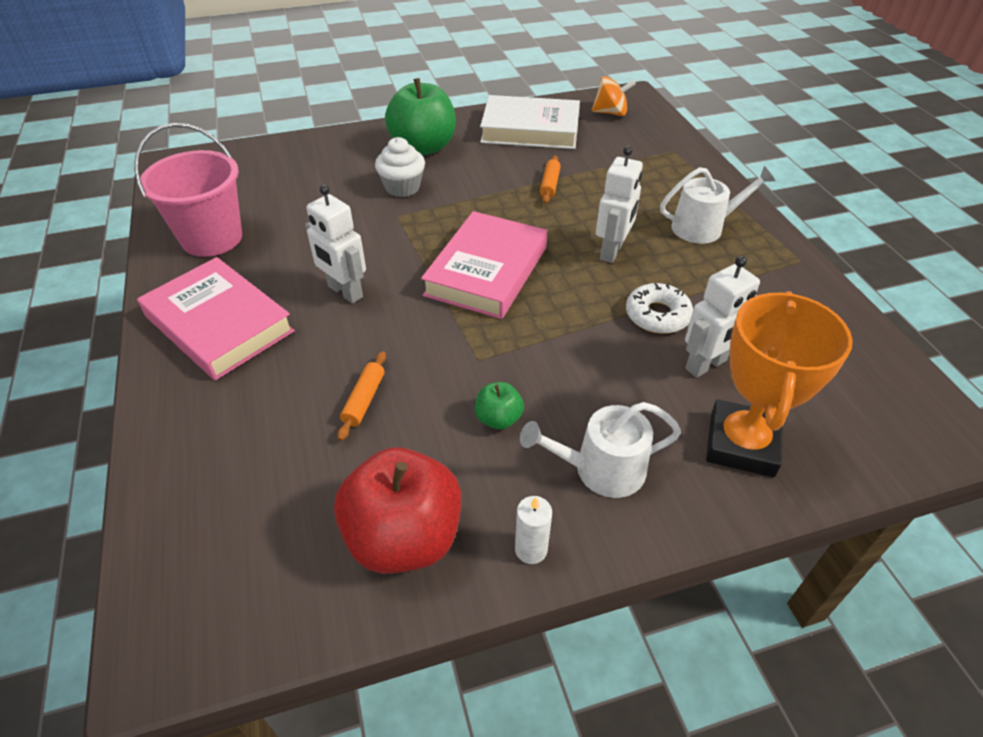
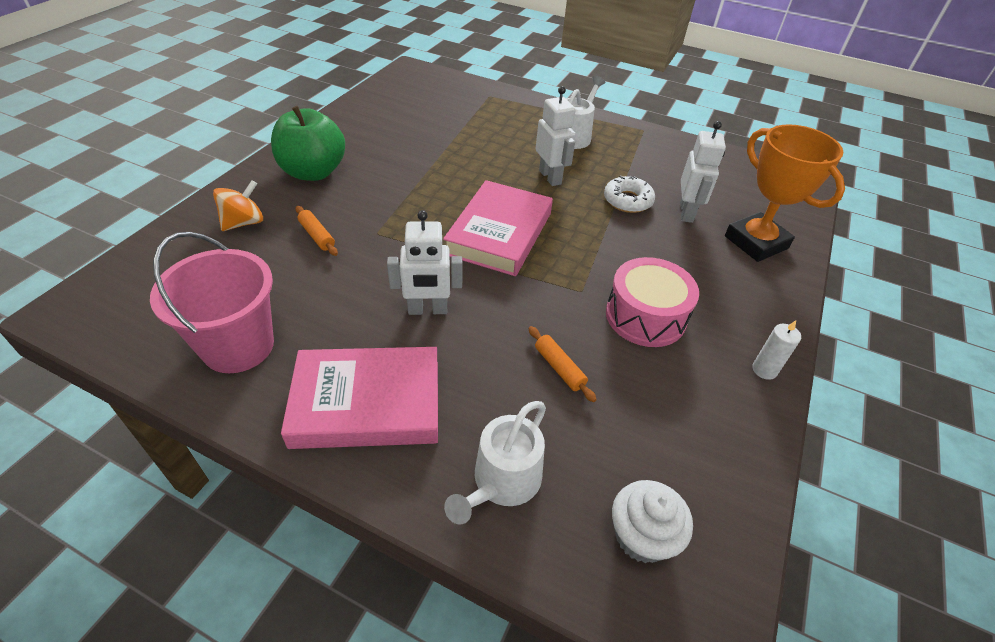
camera: 50 degrees left, 0 degrees up
red apple [334,447,461,574] -> none
white cupcake [375,137,425,197] -> white cupcake moved to [612,480,693,563]
pink book [421,211,548,319] -> pink book turned 45 degrees clockwise [443,180,553,276]
green apple [475,382,524,430] -> pink drum [606,257,699,347]
white book [480,95,580,149] -> none
white watering can [520,402,682,498] -> white watering can moved to [444,401,546,525]
orange rolling pin [540,155,561,204] -> orange rolling pin moved to [295,206,338,256]
orange spinning top [592,76,636,116] -> orange spinning top moved to [213,180,263,231]

